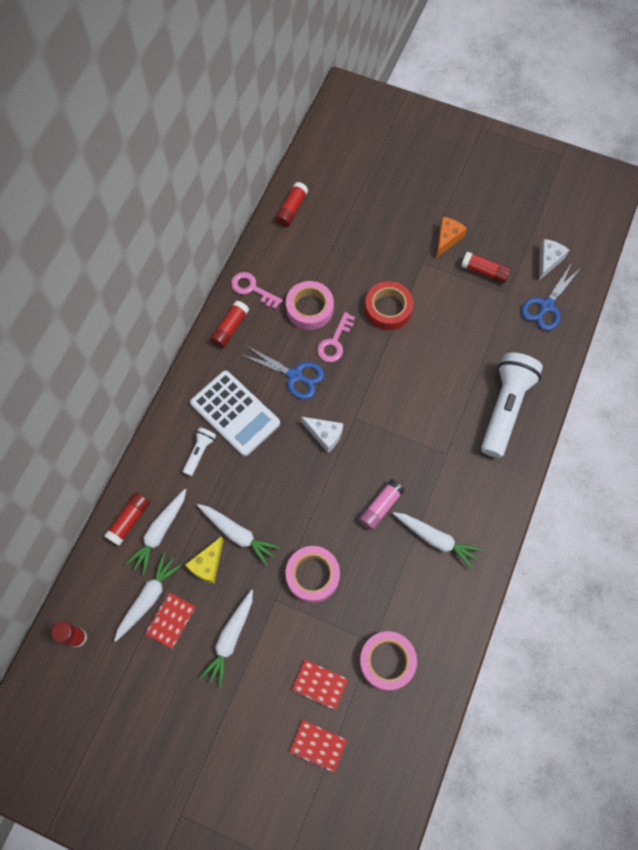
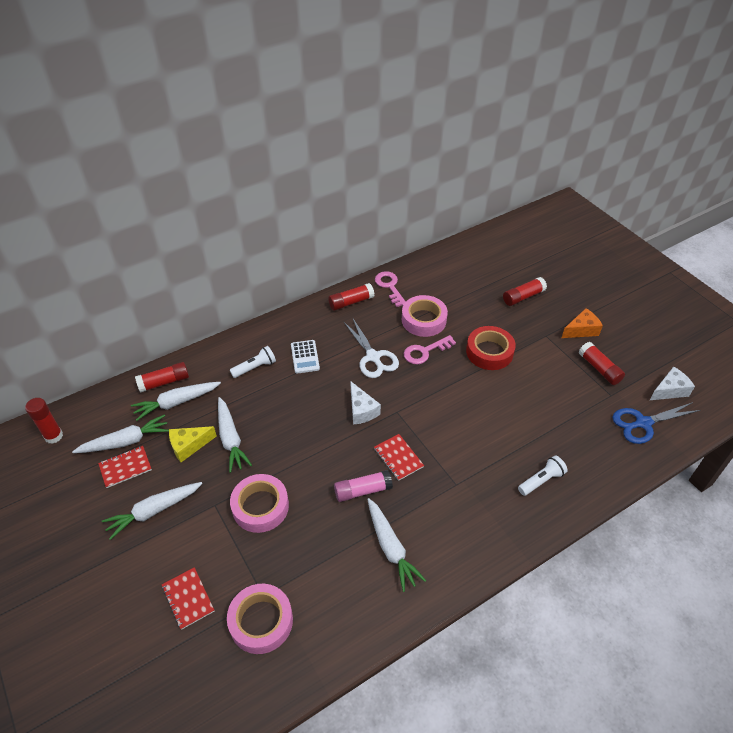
camera: 35 degrees right, 20 degrees down
white calculator [190,370,280,456] -> white calculator [291,340,320,374], size x0.51
blue scissors [240,346,324,399] -> white scissors [343,317,399,378]
red glue stick [275,182,308,227] -> red glue stick moved to [503,277,547,306]
red notebook [290,720,347,773] -> red notebook moved to [374,434,424,481]
white flashlight [481,352,543,458] -> white flashlight [518,455,567,496], size x0.46

